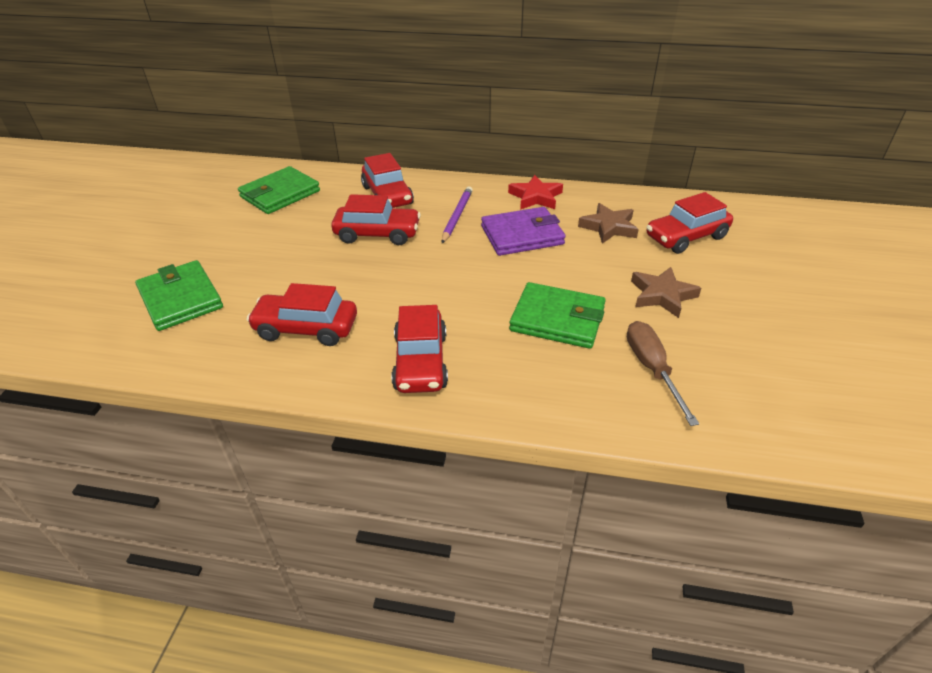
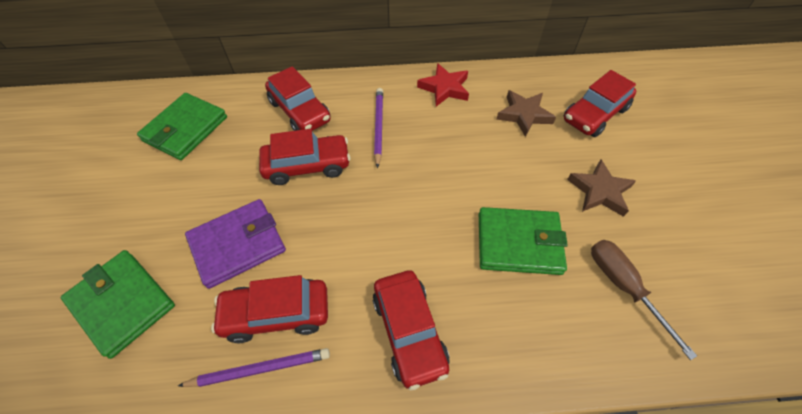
camera: 15 degrees left, 15 degrees up
purple wallet [481,207,566,256] -> purple wallet moved to [185,199,286,289]
none -> purple pencil [178,348,330,387]

